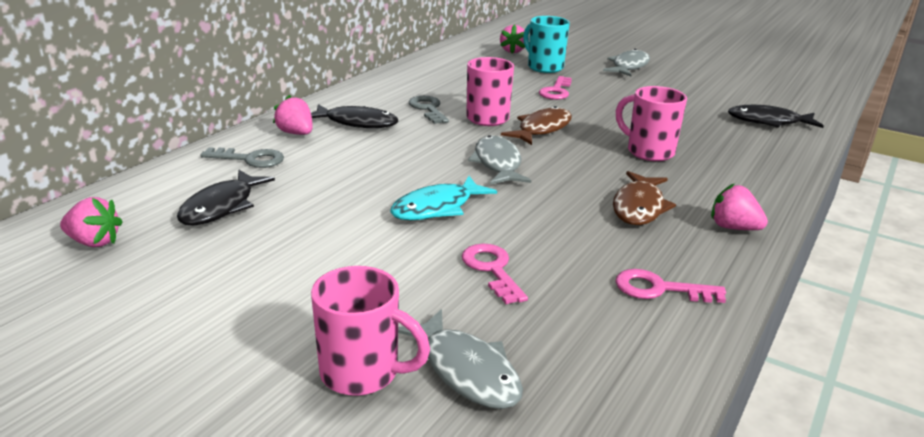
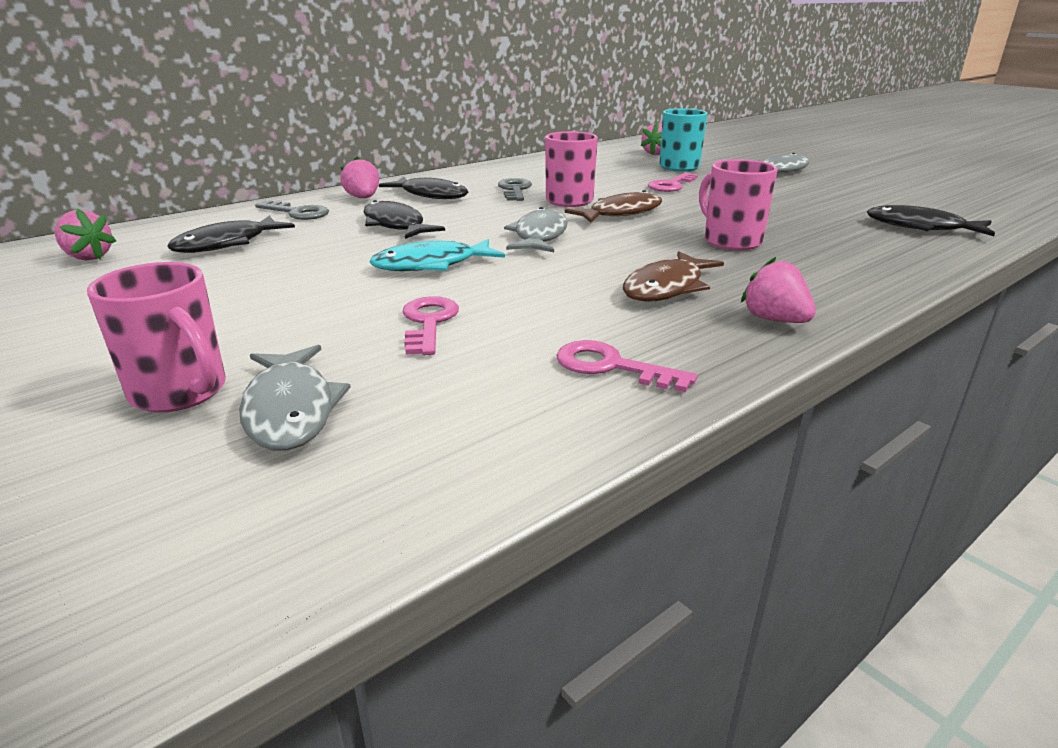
camera: 20 degrees right, 0 degrees up
none -> black fish [364,200,445,239]

